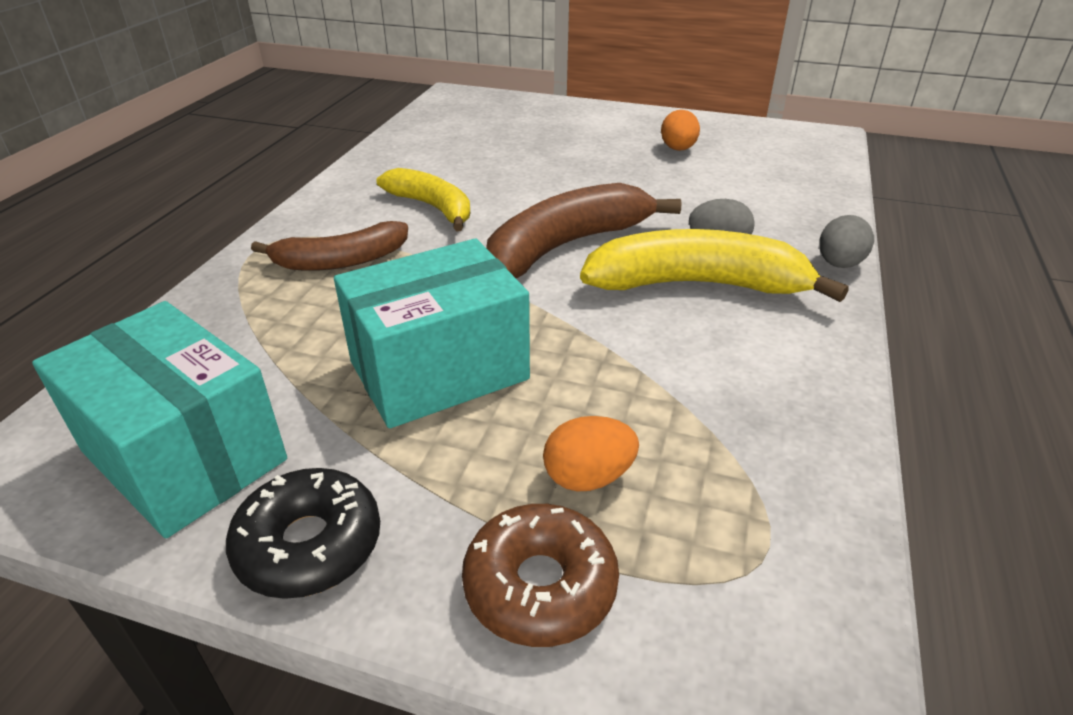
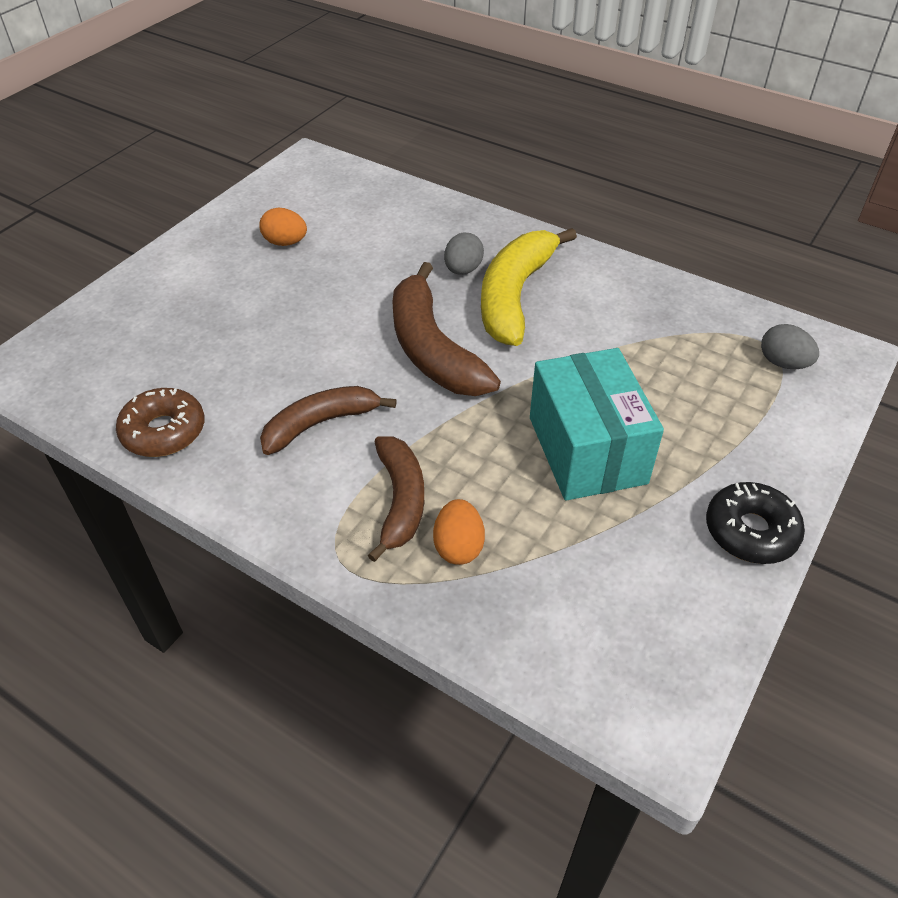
camera: 75 degrees left, 10 degrees up
turquoise box [32,301,287,538] -> none
yellow banana [377,168,470,231] -> brown banana [260,386,397,455]
brown donut [462,504,619,647] -> brown donut moved to [116,388,205,457]
orange egg [543,416,639,492] -> orange egg moved to [433,499,485,565]
grey egg [819,215,874,268] -> grey egg moved to [761,324,819,369]

